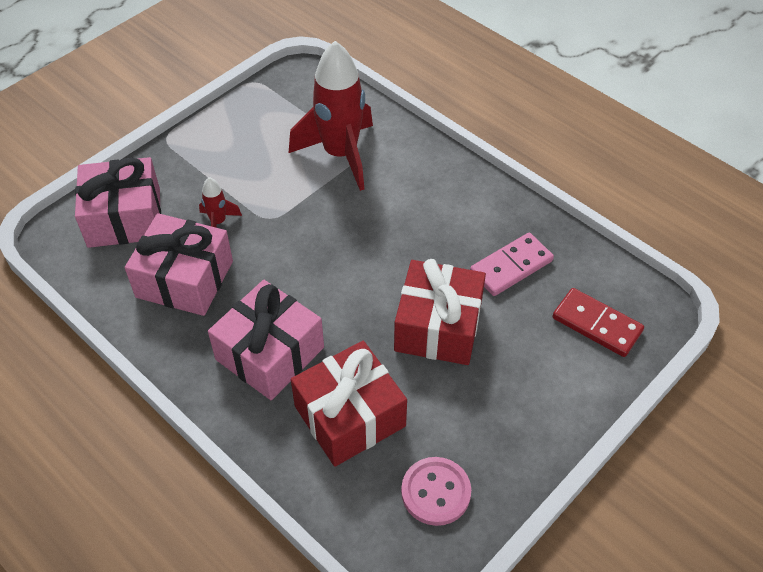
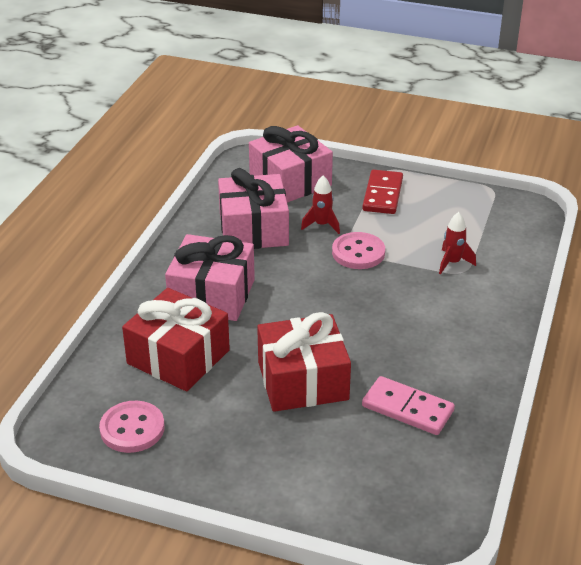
camera: 65 degrees right, 15 degrees down
red rocket [289,41,373,191] -> red rocket [439,212,476,274], size x0.44
red domino [553,288,644,357] -> red domino moved to [362,170,403,214]
none -> pink button [332,232,385,269]

